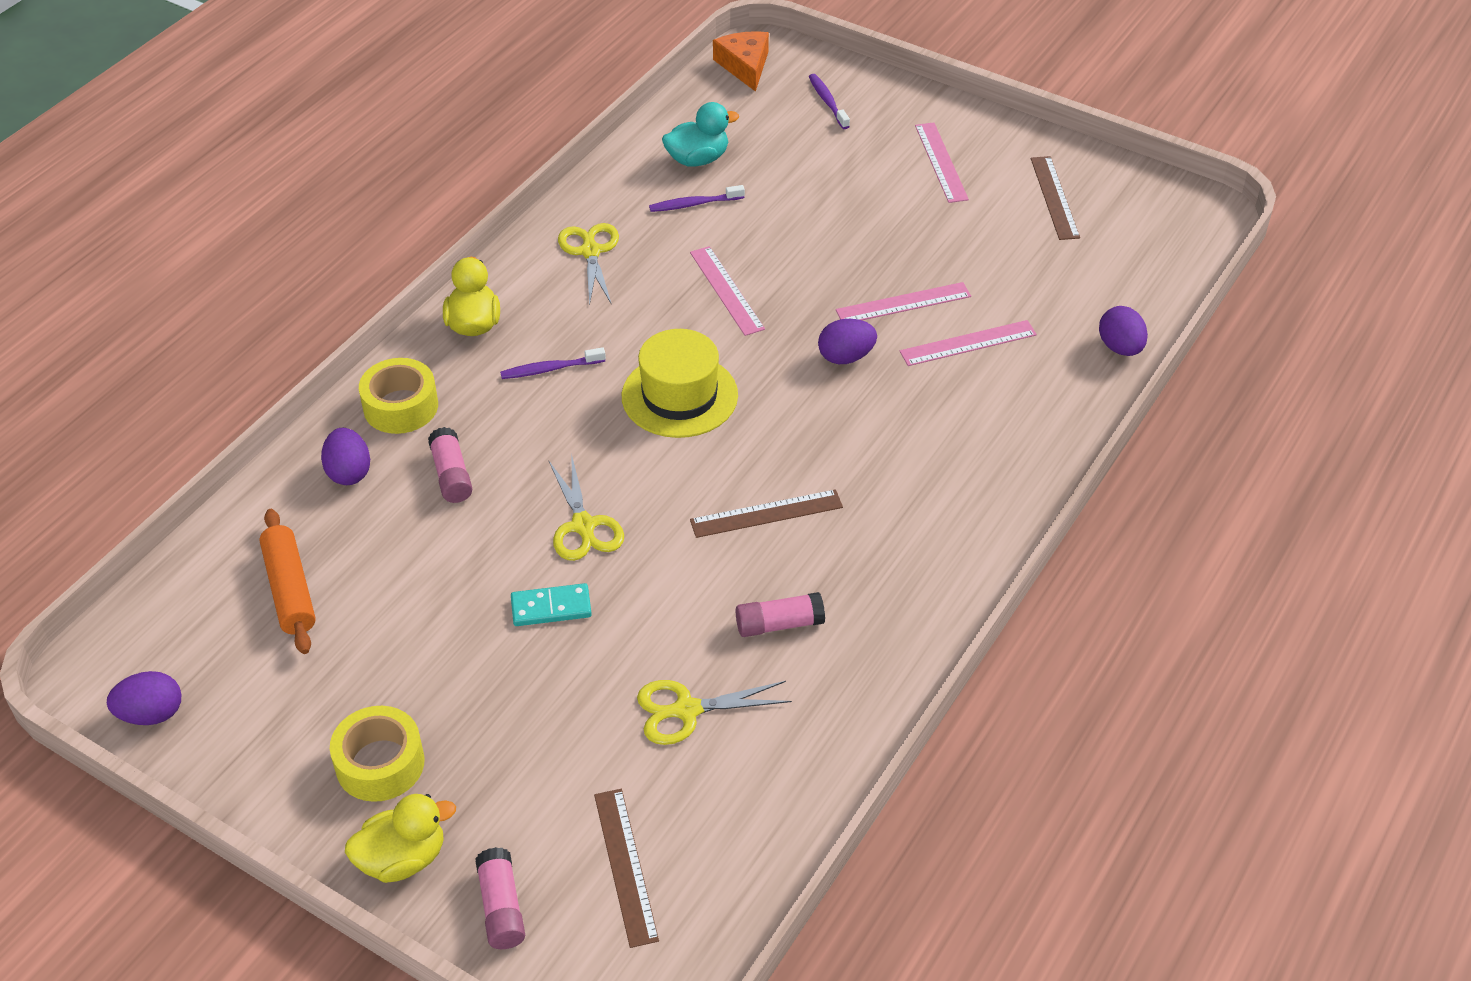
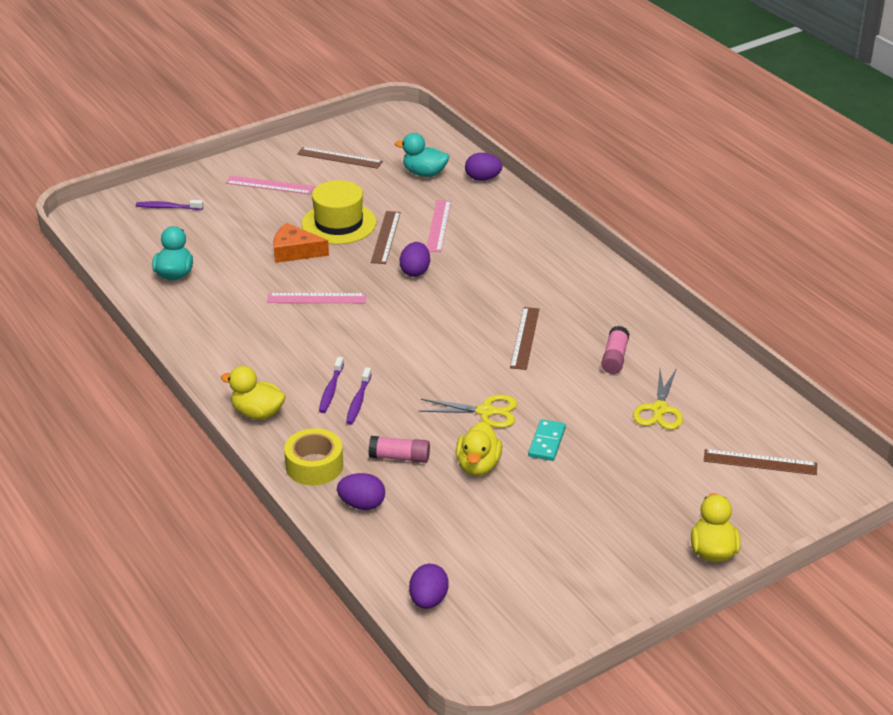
camera: 65 degrees left, 10 degrees down
purple egg [107,671,181,725] -> purple egg moved to [409,564,449,609]
orange rolling pin [259,509,316,654] -> none
yellow tape [330,706,425,802] -> none
pink glue stick [475,847,525,949] -> none
yellow scissors [558,223,619,306] -> none
yellow hat [622,329,738,438] -> yellow hat moved to [302,180,376,244]
purple toothbrush [649,185,745,212] -> purple toothbrush moved to [346,367,372,424]
orange cheese [713,31,769,92] -> orange cheese moved to [273,223,329,263]
pink ruler [836,282,971,320] -> brown ruler [371,211,401,264]
none -> turquoise duck [395,133,449,177]
none -> yellow duck [456,421,502,476]

